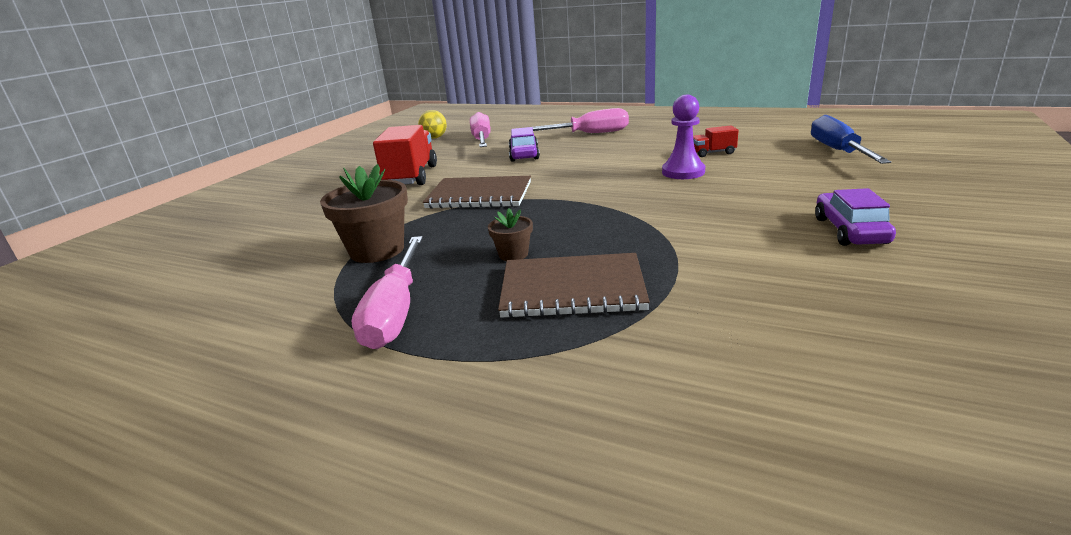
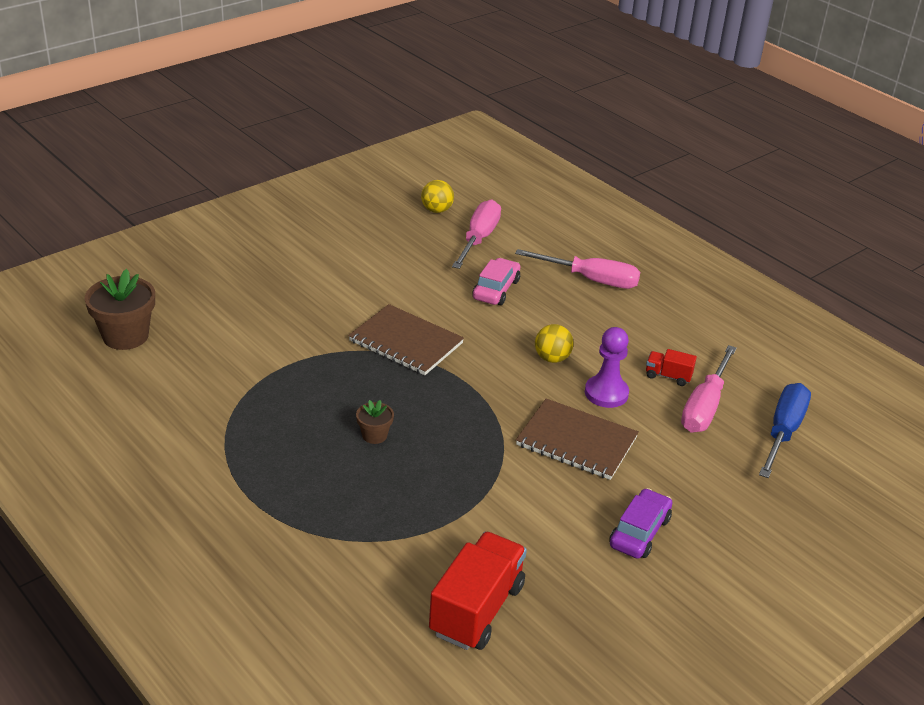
camera: 20 degrees right, 10 degrees up
brown flower pot [320,164,408,263] -> brown flower pot moved to [85,269,155,350]
pink screwdriver [351,236,423,349] -> pink screwdriver moved to [681,345,737,432]
red truck [373,125,437,185] -> red truck moved to [429,532,527,650]
brown notebook [498,253,650,318] -> brown notebook moved to [516,399,639,480]
purple car [509,127,540,162] -> pink car [472,258,520,305]
none -> yellow ball [535,324,573,363]

